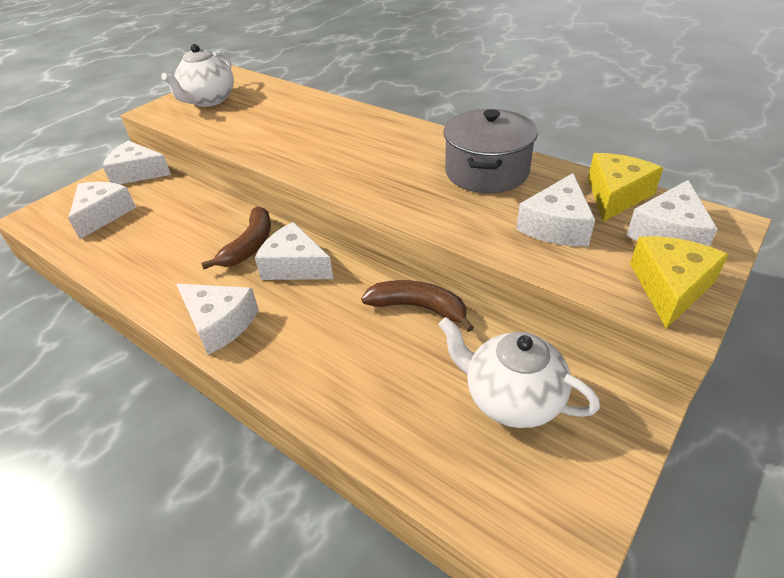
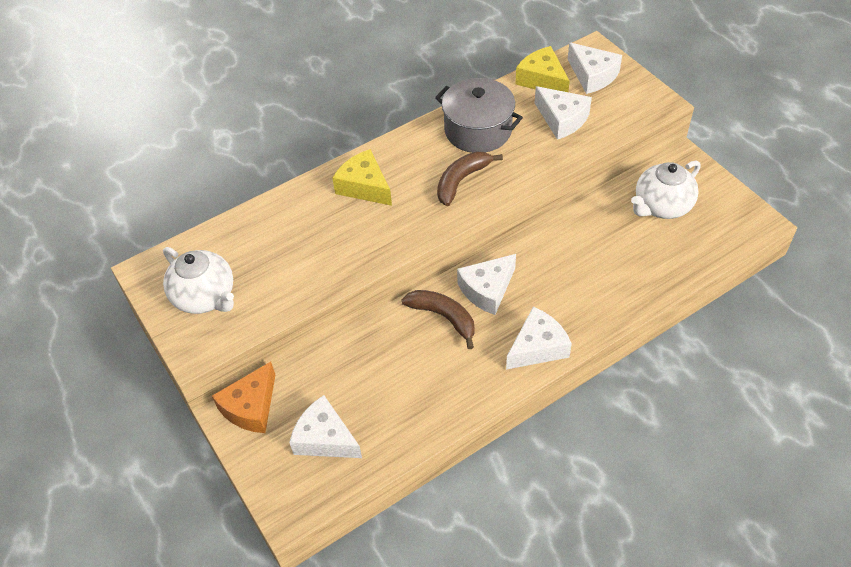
camera: 70 degrees left, 10 degrees up
white cheese [103,141,171,184] -> orange cheese [212,362,275,433]
brown banana [361,280,474,332] -> brown banana moved to [437,152,503,206]
yellow cheese [630,236,729,328] -> yellow cheese moved to [332,149,392,206]

